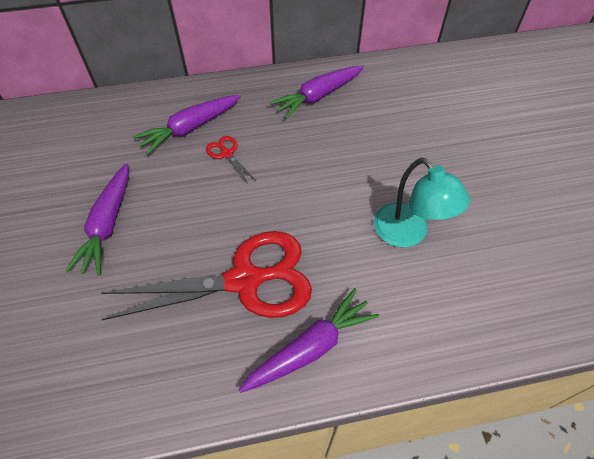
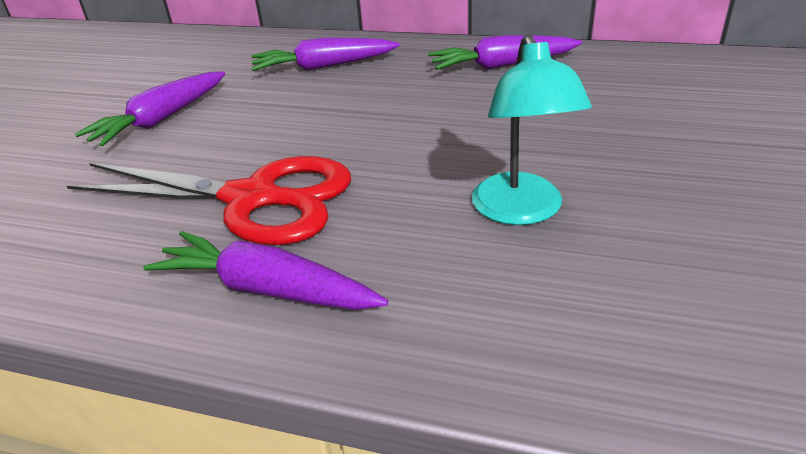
camera: 30 degrees right, 20 degrees down
red scissors [206,136,256,185] -> none
purple carrot [239,288,379,393] -> purple carrot turned 150 degrees counterclockwise [143,231,388,310]

